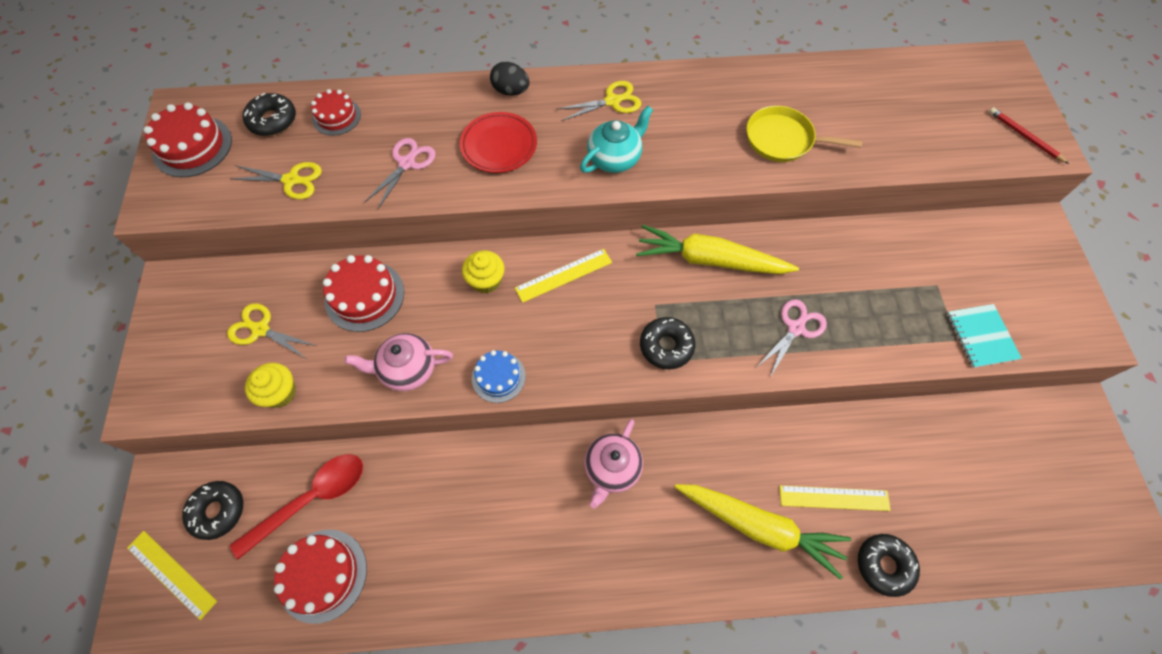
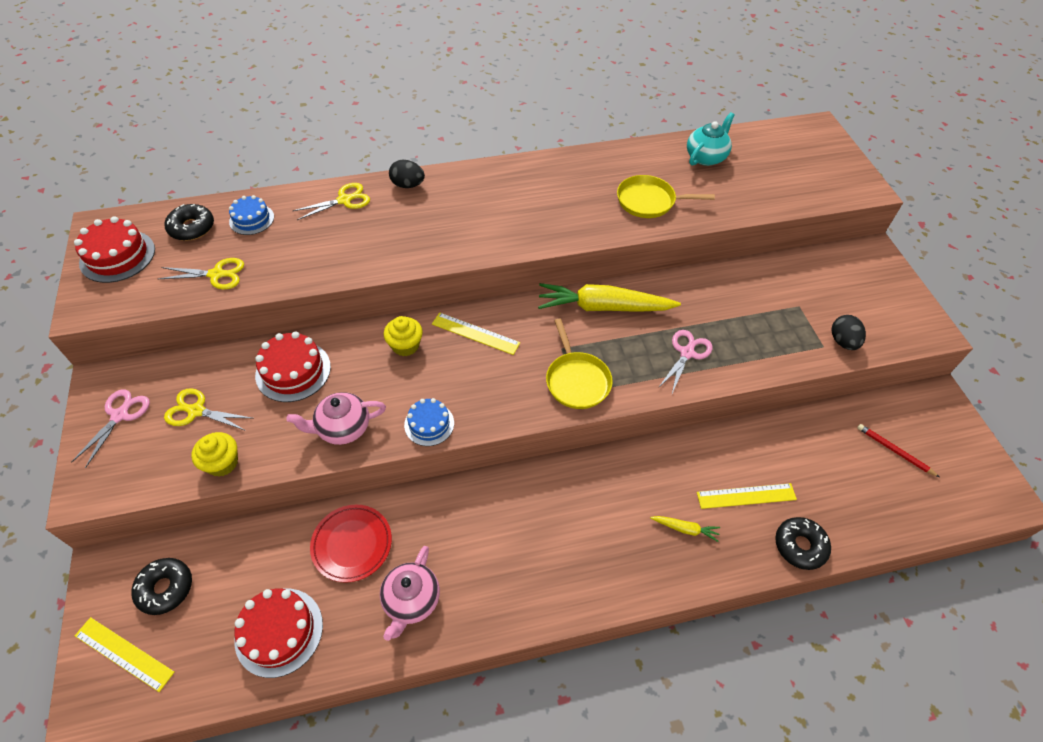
camera: 10 degrees left, 10 degrees down
red spoon [230,454,363,559] -> none
red cake [311,89,361,136] -> blue cake [229,195,274,235]
pink scissors [364,138,436,209] -> pink scissors moved to [71,389,150,468]
red plate [460,112,537,173] -> red plate moved to [310,505,392,583]
yellow ruler [515,249,612,303] -> yellow ruler turned 60 degrees clockwise [432,312,520,355]
yellow scissors [556,81,641,121] -> yellow scissors moved to [293,183,370,220]
turquoise teapot [580,106,653,173] -> turquoise teapot moved to [687,112,735,166]
pink teapot [585,419,643,508] -> pink teapot moved to [380,546,440,641]
black donut [640,317,695,369] -> yellow pan [546,318,613,409]
yellow carrot [675,484,851,580] -> yellow carrot [650,516,720,542], size x0.43
turquoise notebook [947,304,1022,368] -> black egg [832,315,866,350]
red pencil [989,107,1069,164] -> red pencil moved to [857,424,940,477]

